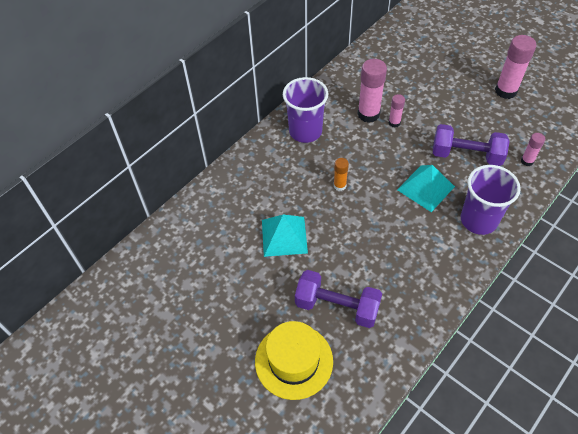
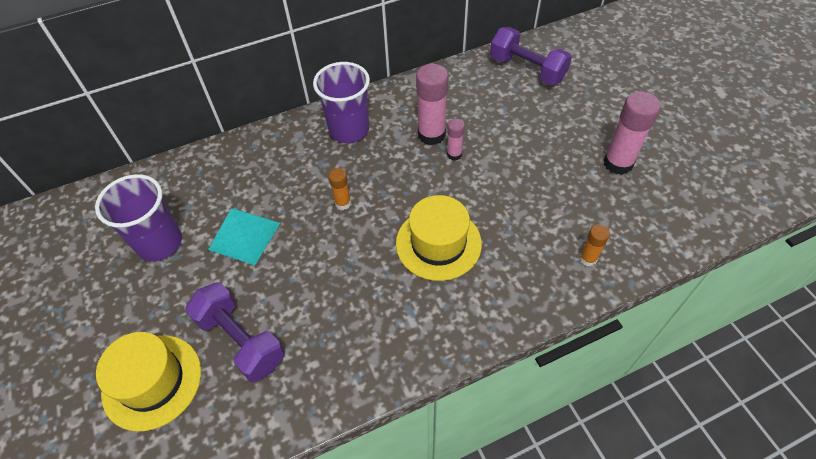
camera: 25 degrees right, 0 degrees up
turquoise pyramid [397,165,455,212] -> yellow hat [396,195,482,281]
purple dumbbell [433,124,510,166] -> purple dumbbell moved to [490,27,572,85]
purple cup [461,165,521,235] -> purple cup moved to [95,174,182,261]
pink glue stick [521,133,545,166] -> orange glue stick [579,224,610,266]

